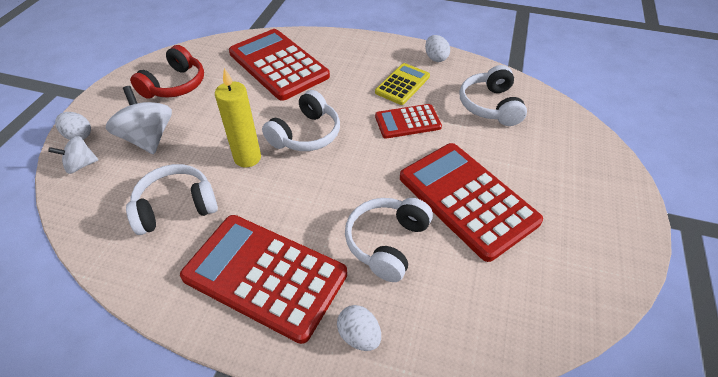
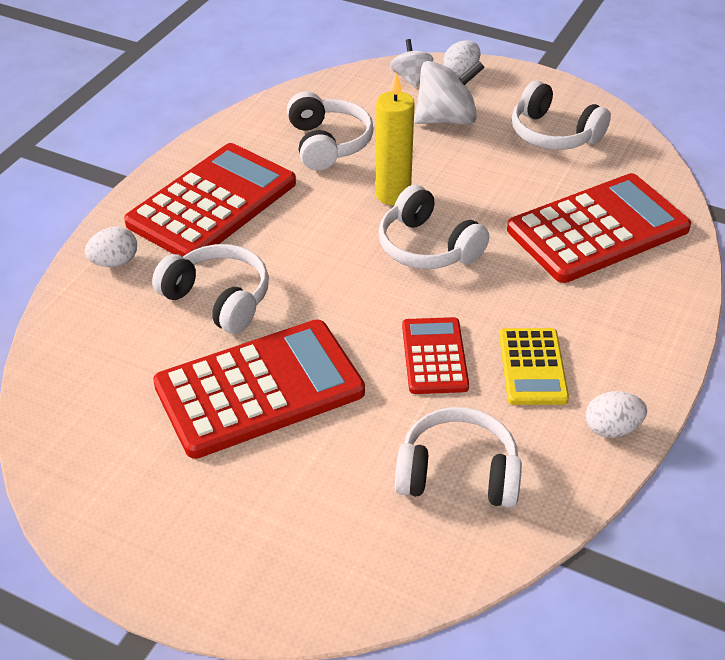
camera: 100 degrees right, 5 degrees down
red headphones [130,45,204,99] -> white headphones [512,80,611,150]
yellow calculator [375,63,430,105] -> yellow calculator turned 45 degrees clockwise [499,328,569,405]

